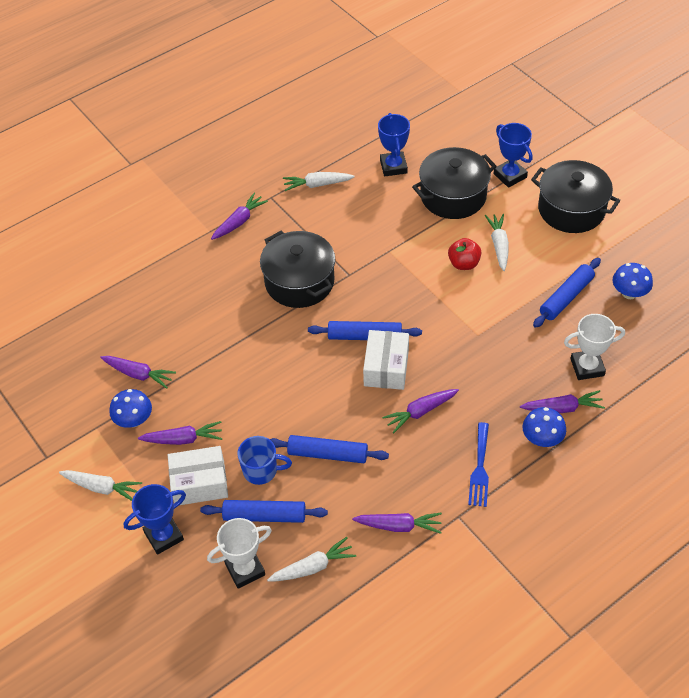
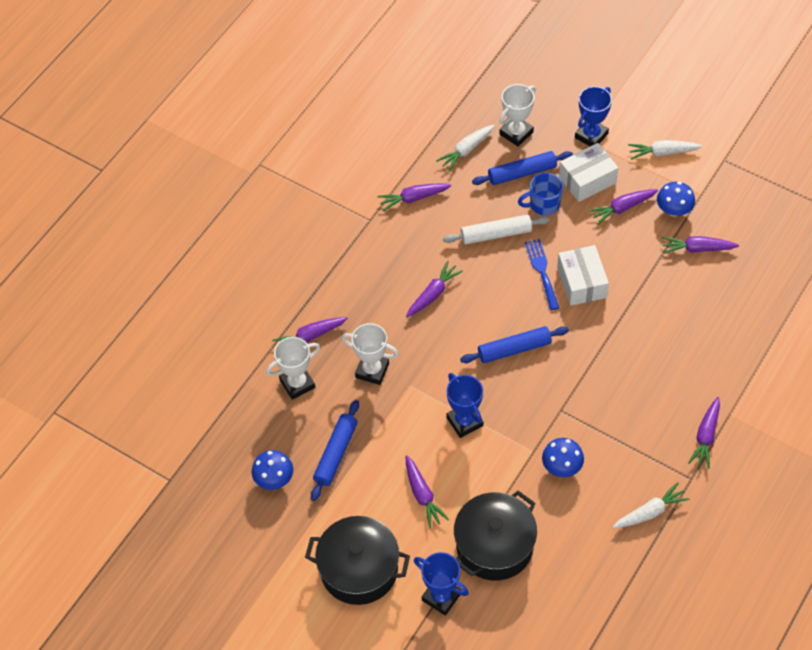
camera: 160 degrees right, 5 degrees up
black pot [260,231,335,308] -> none
blue rolling pin [270,435,389,463] -> white rolling pin [443,215,550,245]
white box [363,330,409,390] -> white box moved to [557,245,609,306]
blue trophy [378,113,410,176] -> blue trophy moved to [446,373,483,438]
red apple [448,238,481,270] -> none
blue fork [468,422,489,507] -> blue fork moved to [525,239,559,310]
white carrot [485,214,509,271] -> purple carrot [406,455,449,528]
blue mushroom [523,407,566,447] -> blue mushroom moved to [542,438,584,477]
none -> white trophy [342,323,399,385]

